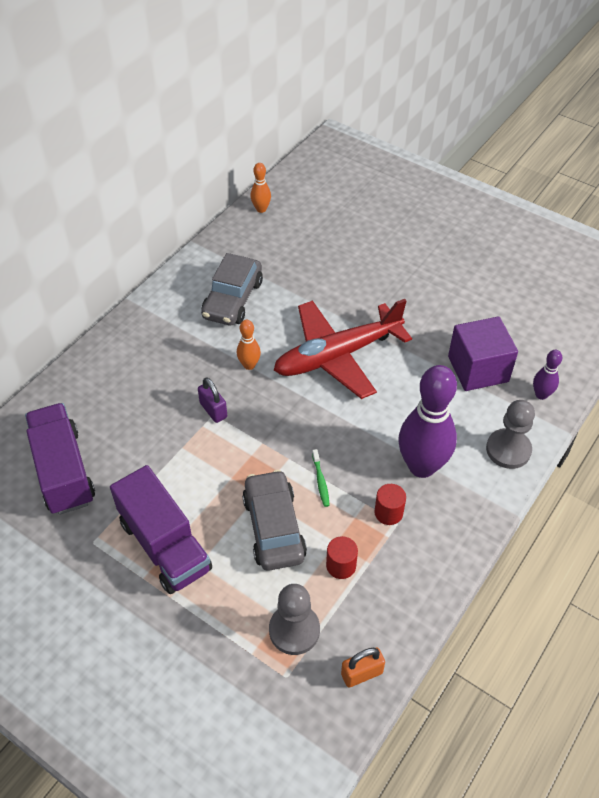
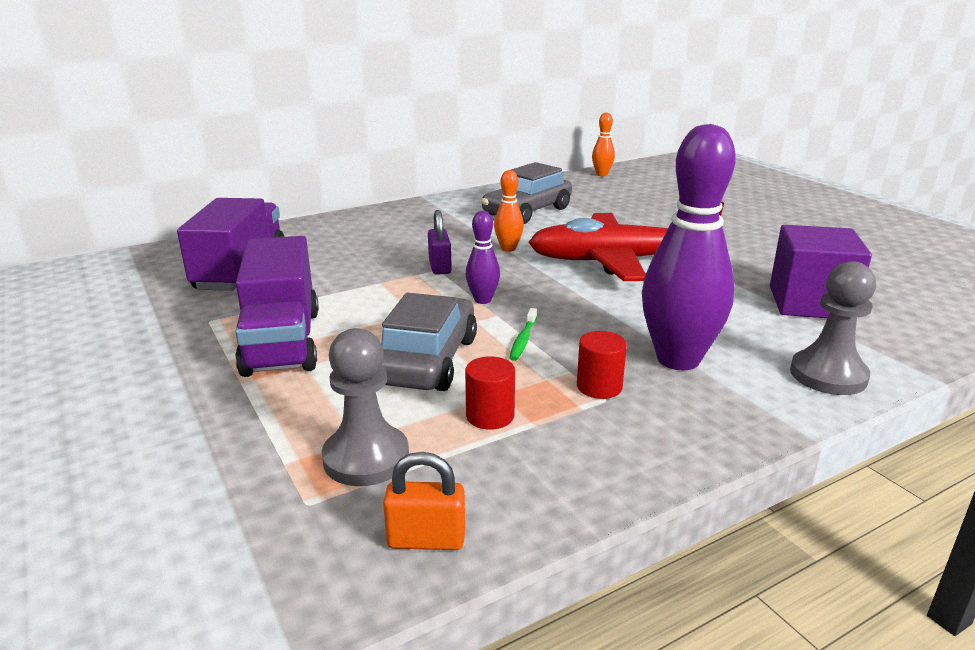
camera: 25 degrees right, 25 degrees down
purple bowling pin [533,350,562,400] -> purple bowling pin moved to [466,211,500,304]

